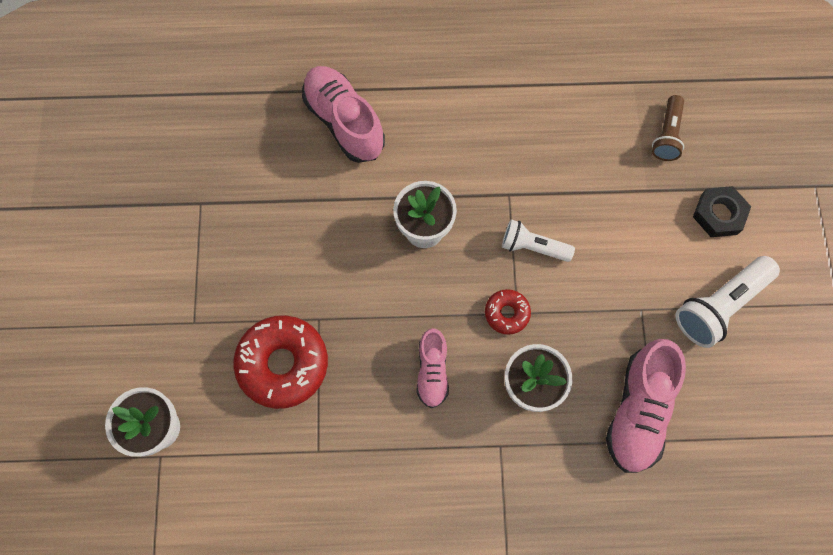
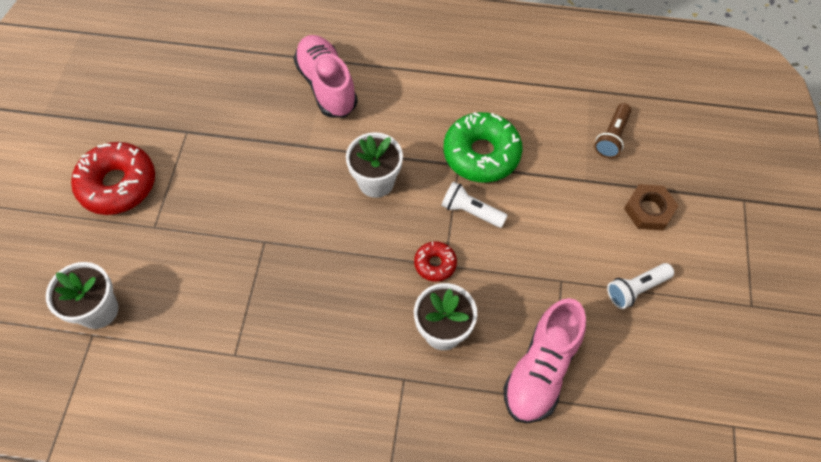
camera: 10 degrees right, 10 degrees down
red donut [233,315,328,409] -> red donut moved to [71,142,155,215]
pink shoe [417,328,449,408] -> none
white flashlight [675,256,780,348] -> white flashlight [607,263,674,309], size x0.64
black nut [693,186,751,237] -> brown nut [624,184,679,230]
none -> green donut [444,112,523,183]

